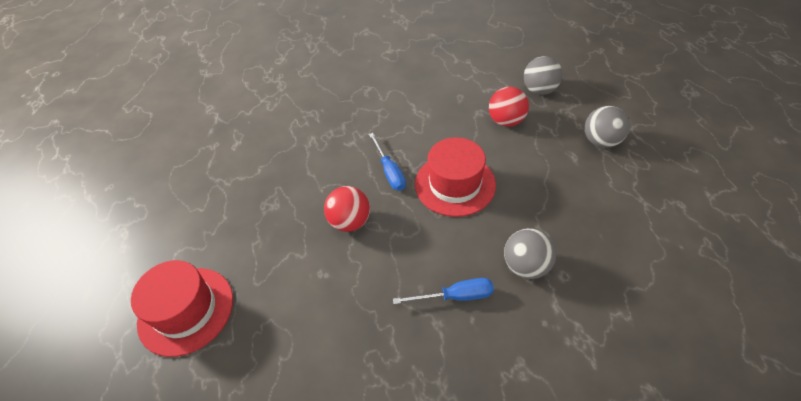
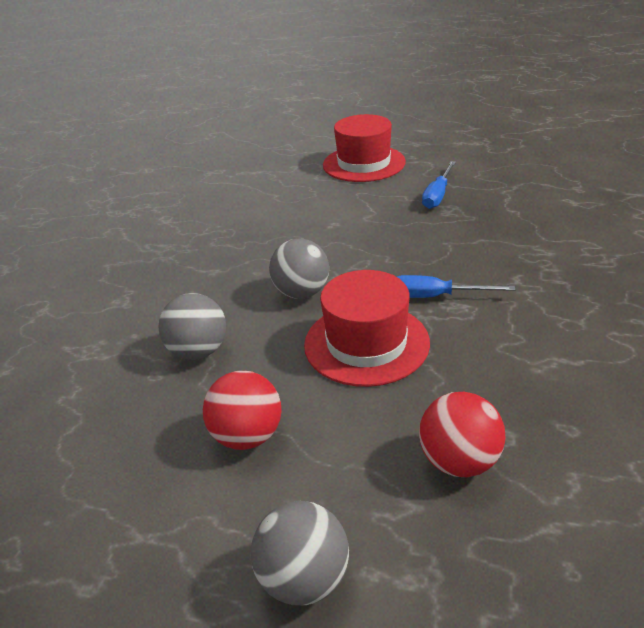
camera: 120 degrees right, 15 degrees down
red ball [324,186,370,232] -> red ball moved to [203,371,282,450]
blue screwdriver [393,278,494,304] -> blue screwdriver moved to [422,161,456,209]
grey ball [524,56,562,95] -> grey ball moved to [269,238,329,299]

